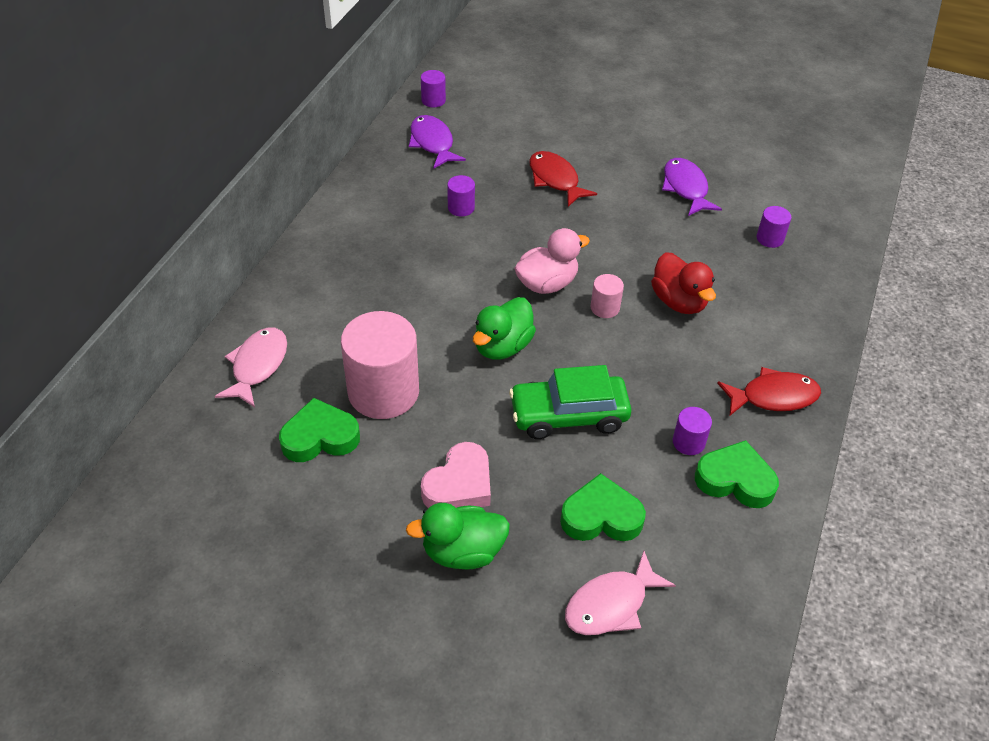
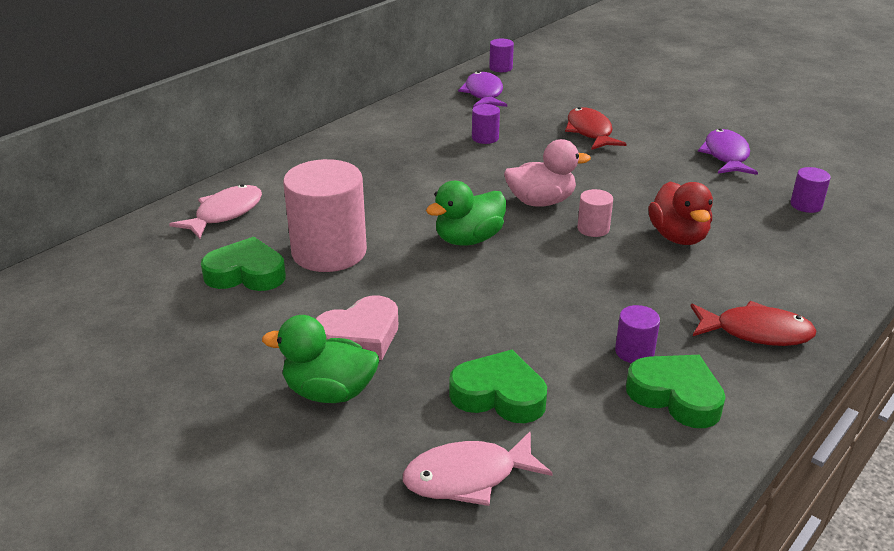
camera: 20 degrees right, 15 degrees down
green car [509,365,632,439] -> none

